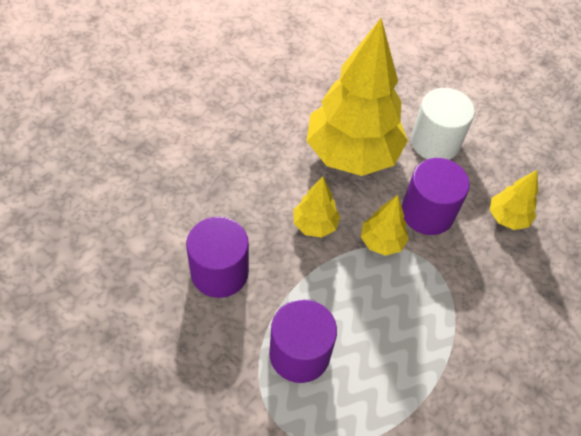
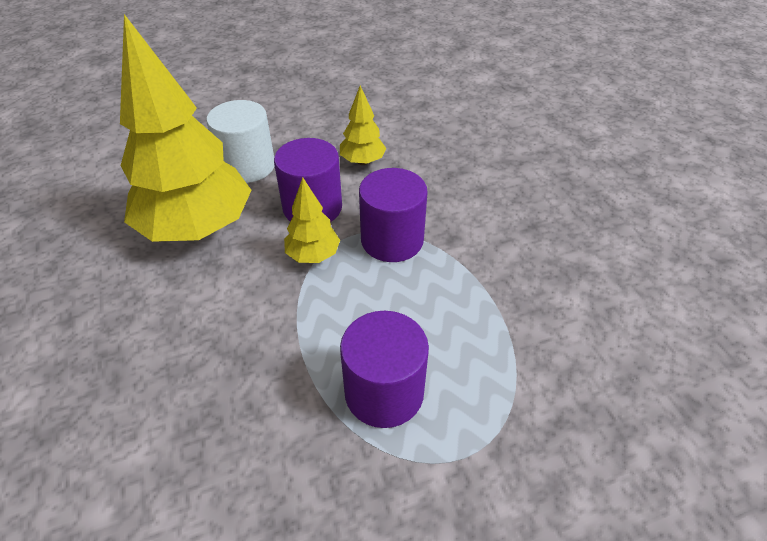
camera: 55 degrees left, 10 degrees down
purple cylinder [186,217,249,298] -> purple cylinder moved to [359,168,428,262]
yellow tree [293,177,340,238] -> none

